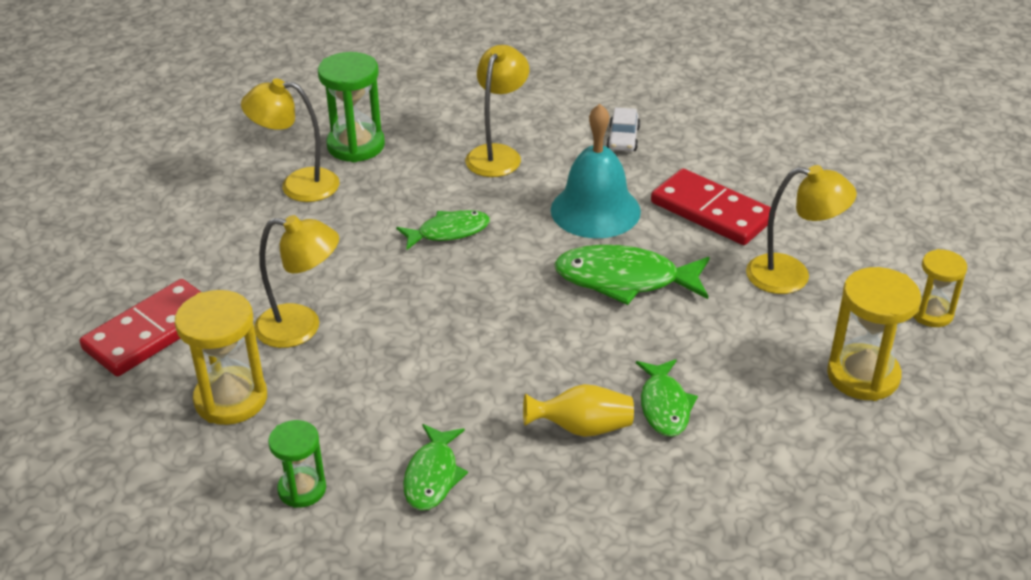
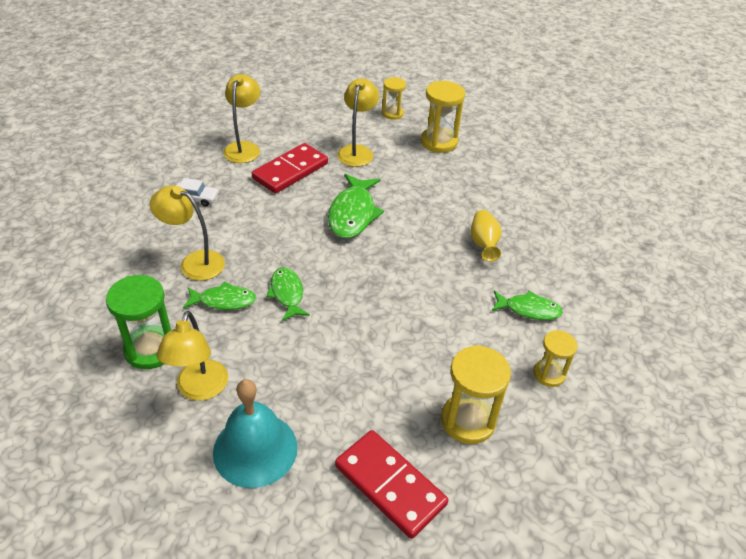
camera: 90 degrees left, 5 degrees up
yellow lamp [254,215,339,348] -> yellow lamp moved to [223,74,260,163]
green hourglass [268,420,326,508] -> yellow hourglass [534,330,578,387]
turquoise bell [551,104,641,238] -> turquoise bell moved to [213,379,297,488]
green fish [636,359,698,437] -> green fish moved to [183,282,256,310]

